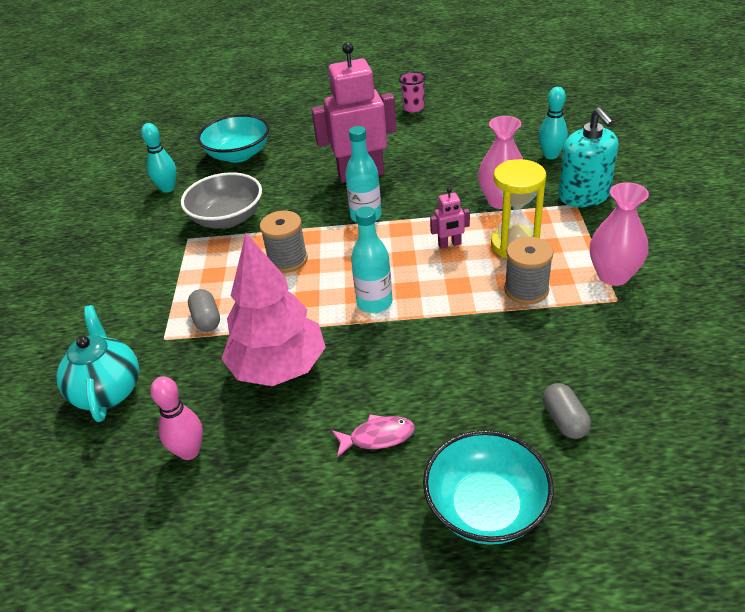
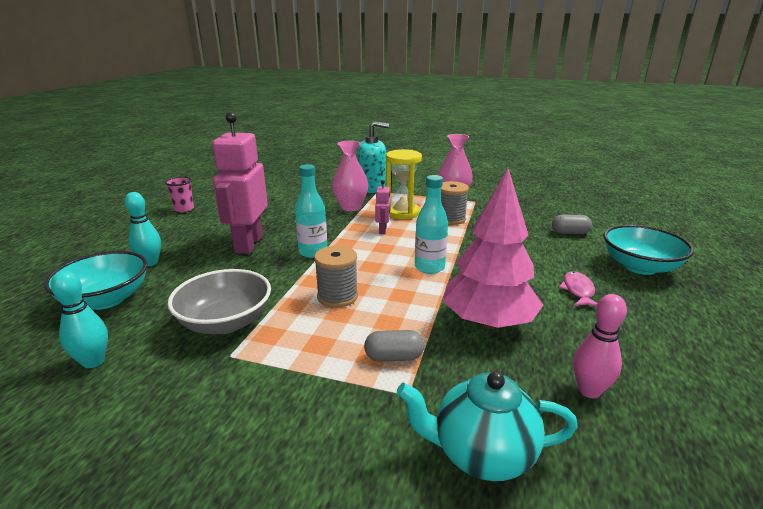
camera: 75 degrees left, 15 degrees down
turquoise bowling pin [538,87,568,159] -> turquoise bowling pin moved to [125,192,161,266]

